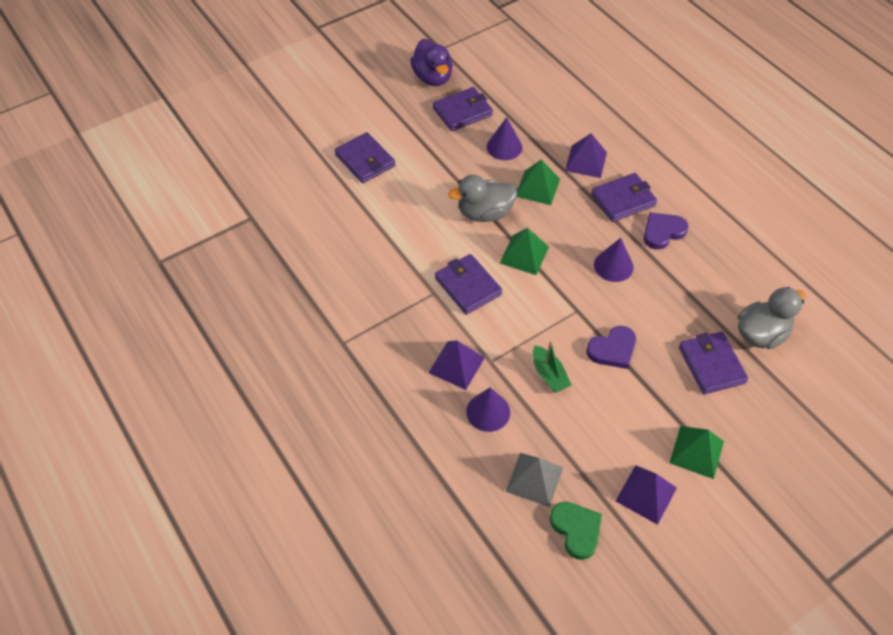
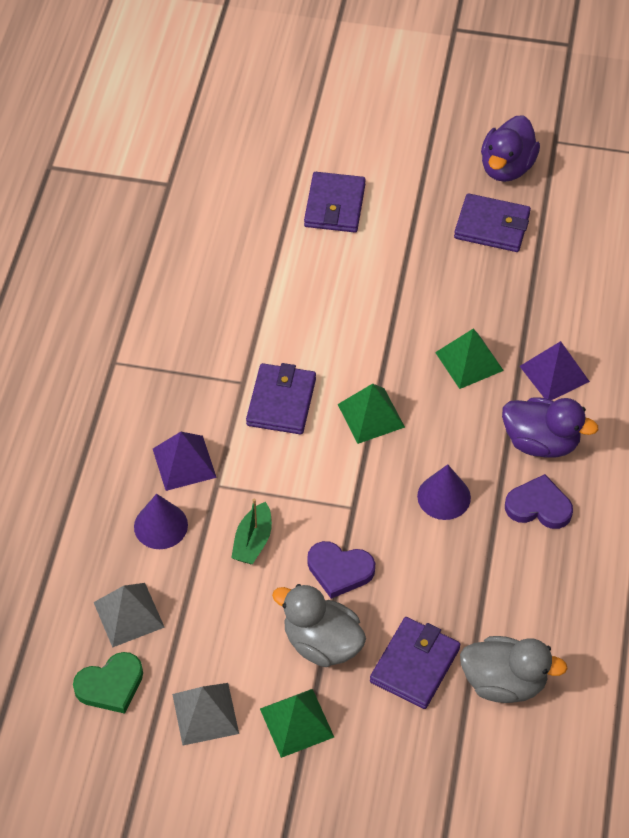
camera: 45 degrees right, 0 degrees up
grey duck [448,175,517,222] -> grey duck moved to [272,584,366,667]
purple cone [487,117,522,160] -> none
green heart [550,502,602,560] -> green heart turned 45 degrees clockwise [73,652,143,714]
purple wallet [591,173,657,222] -> purple duck [502,397,598,458]
purple pyramid [616,465,677,525] -> grey pyramid [172,683,239,746]

